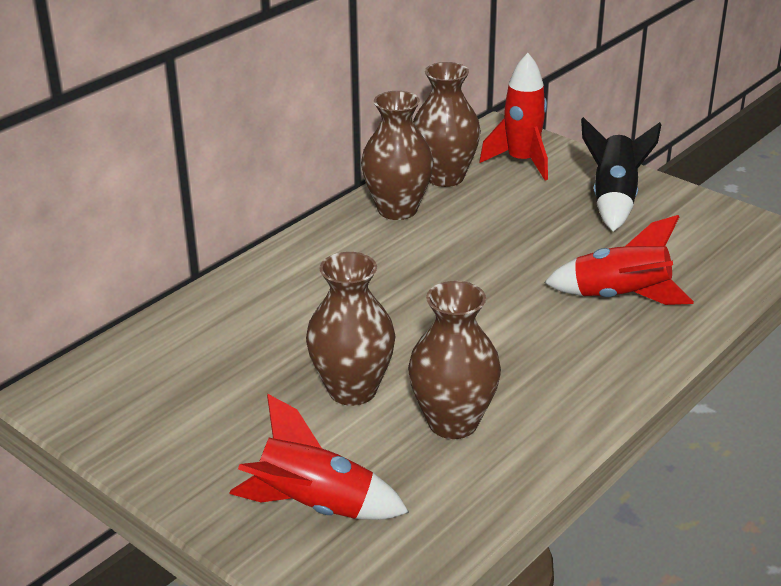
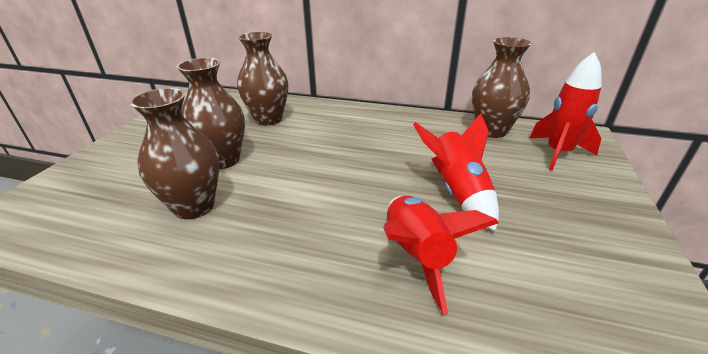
camera: 65 degrees right, 0 degrees up
red rocket [229,394,409,520] -> red rocket moved to [413,113,499,232]
brown vase [361,91,433,220] -> brown vase moved to [237,32,288,126]
black rocket [581,117,662,232] -> none

